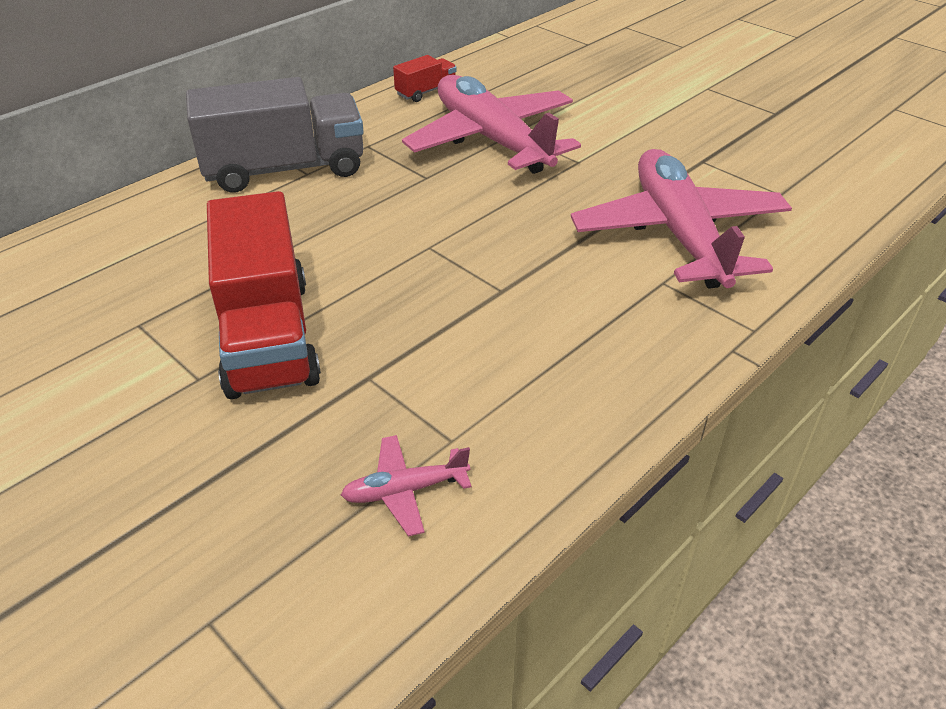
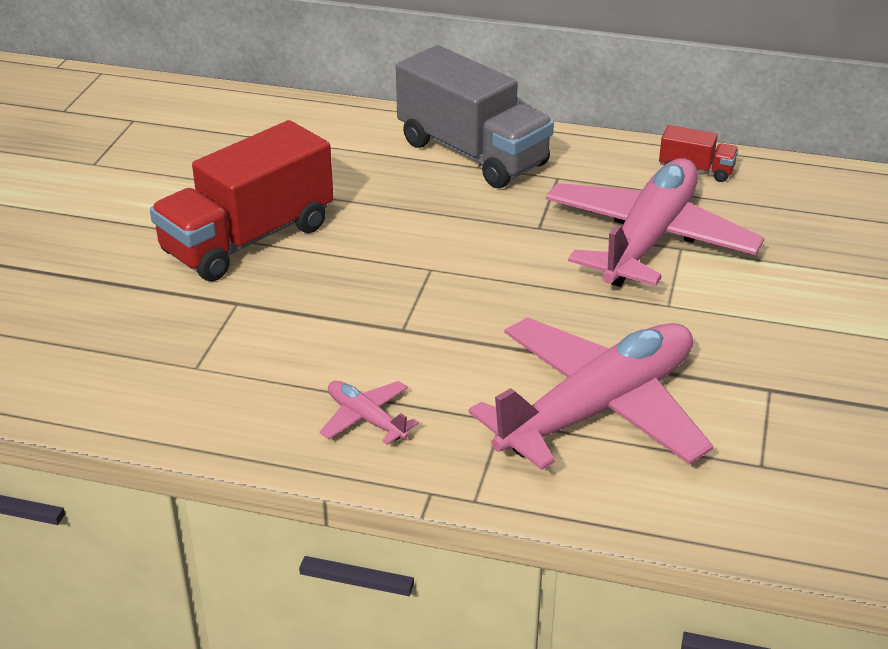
camera: 60 degrees right, 5 degrees down
pink plane [341,435,471,536] -> pink plane moved to [320,381,419,445]

